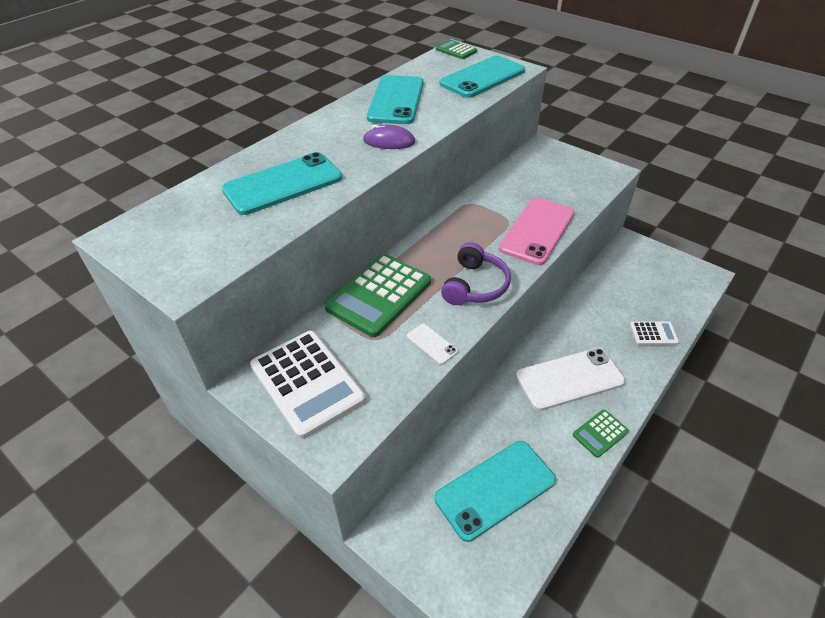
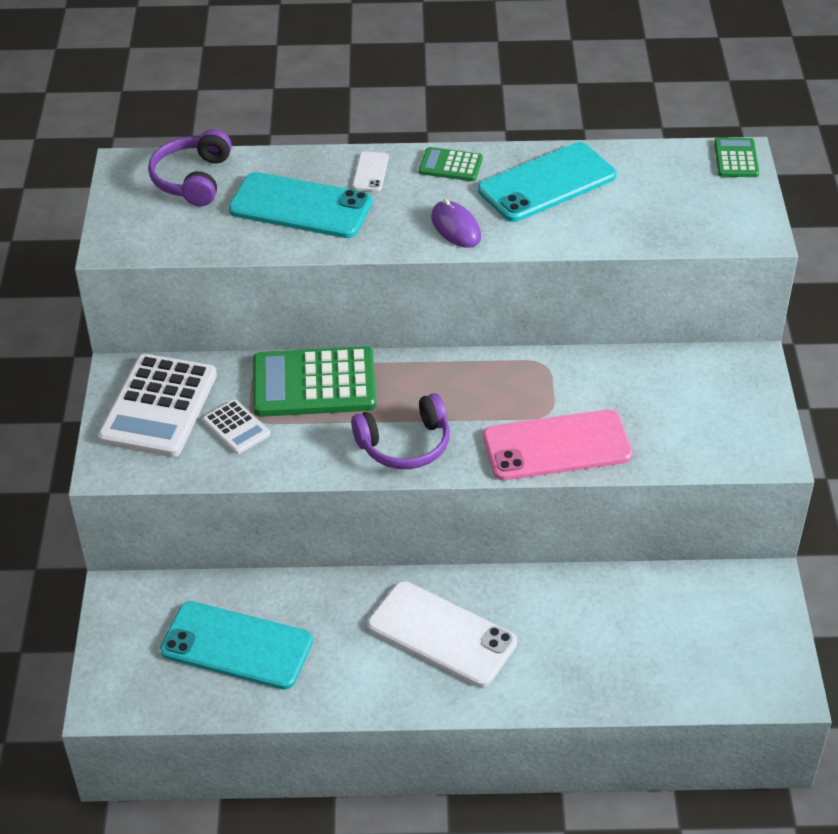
camera: 50 degrees right, 0 degrees up
white phone [407,324,458,365] -> white phone moved to [353,151,389,191]
turquoise phone [440,55,525,98] -> none
green calculator [573,409,629,458] -> green calculator moved to [419,147,483,181]
white calculator [630,321,679,345] -> white calculator moved to [203,400,270,454]
none -> purple headphones [148,129,232,206]

